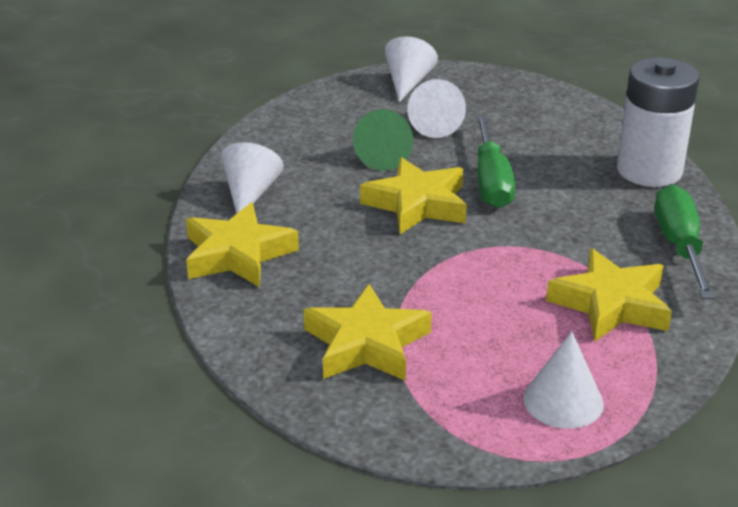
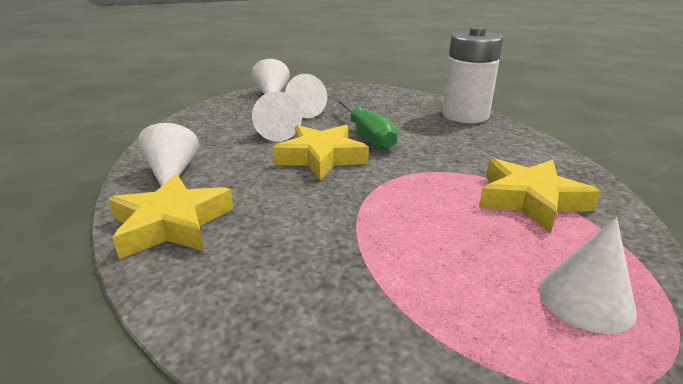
camera: 20 degrees left, 5 degrees down
yellow star [304,284,432,381] -> none
green cone [353,109,413,171] -> white cone [252,91,302,142]
green screwdriver [655,185,715,299] -> none

